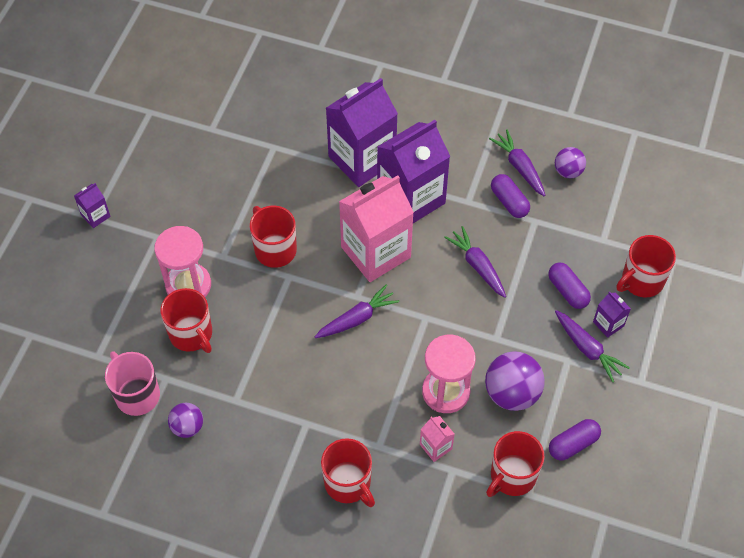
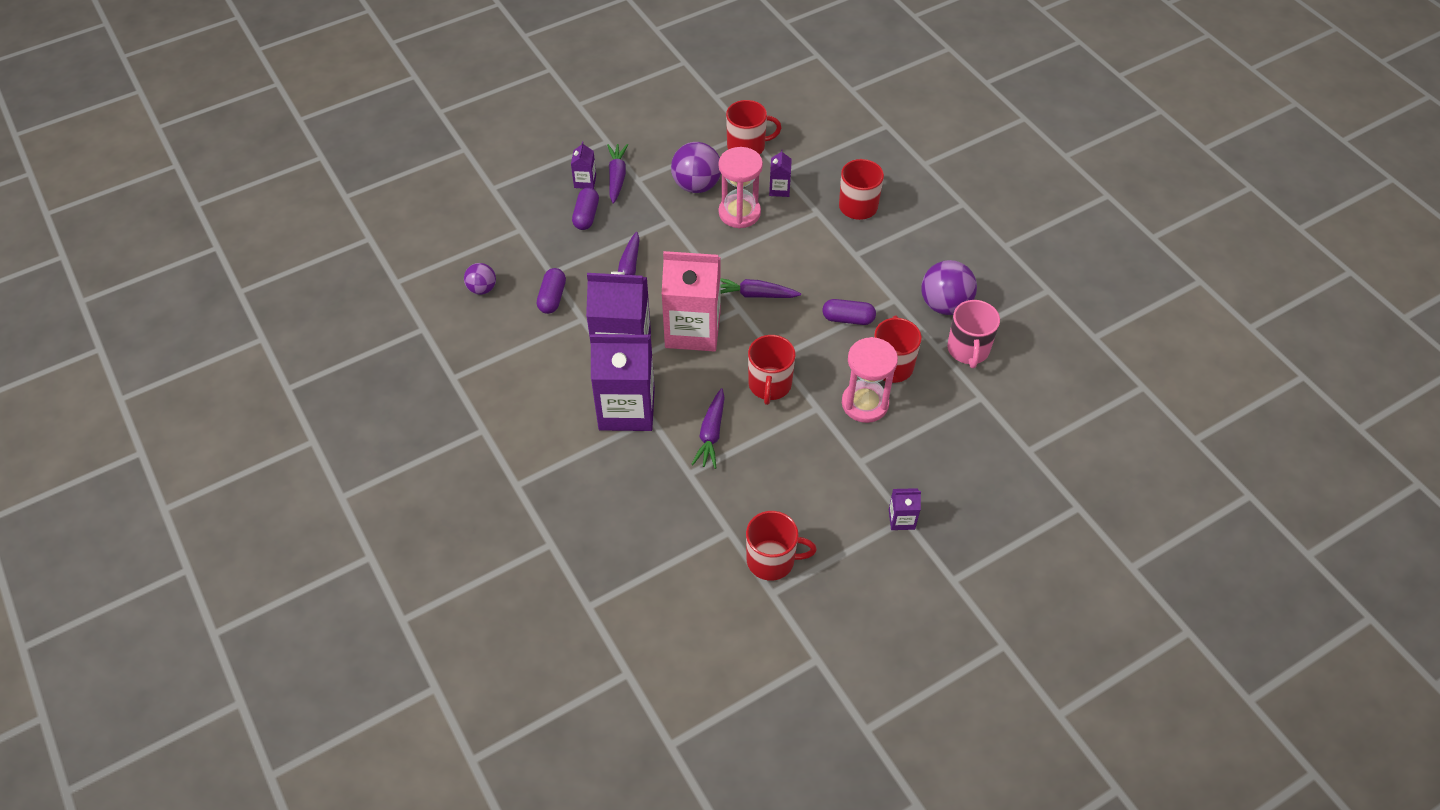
camera: 140 degrees left, 5 degrees down
purple ball [168,403,203,438] -> purple ball [921,260,977,315], size x1.69
pink carton [420,416,455,462] -> purple carton [769,149,792,197]
purple carrot [489,129,545,196] -> purple carrot moved to [691,388,725,469]
purple capsule [549,419,601,461] -> purple capsule moved to [822,299,876,325]
red mug [617,235,676,298] -> red mug moved to [746,511,817,581]

